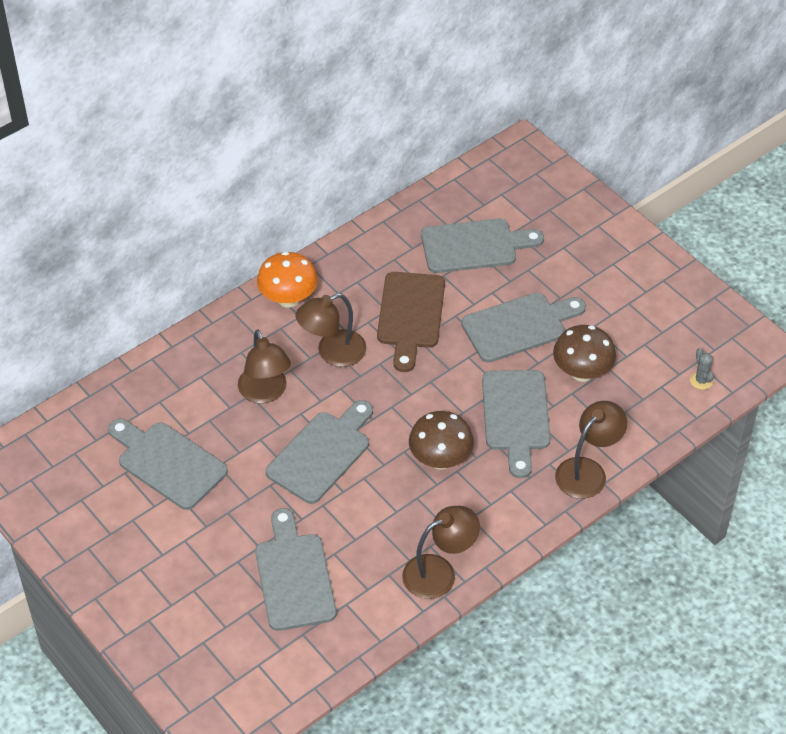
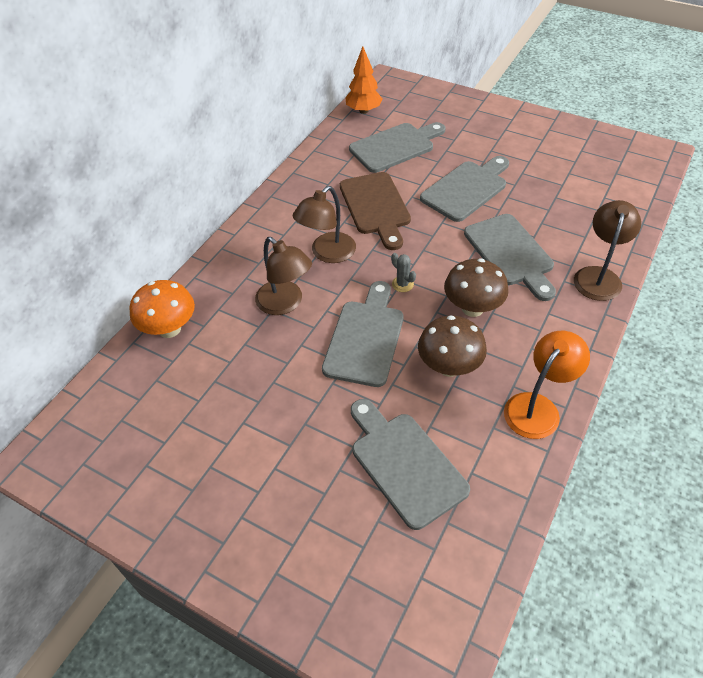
camera: 20 degrees left, 0 degrees up
grey cutting board [108,419,228,510] -> none
orange mushroom [257,251,318,307] -> orange mushroom moved to [129,280,195,338]
brown lamp [402,506,480,599] -> orange lamp [504,331,590,439]
brown mushroom [553,325,616,382] -> brown mushroom moved to [418,315,487,377]
grey cactus [690,348,714,390] -> grey cactus moved to [391,253,416,292]
none -> orange tree [345,46,383,114]

